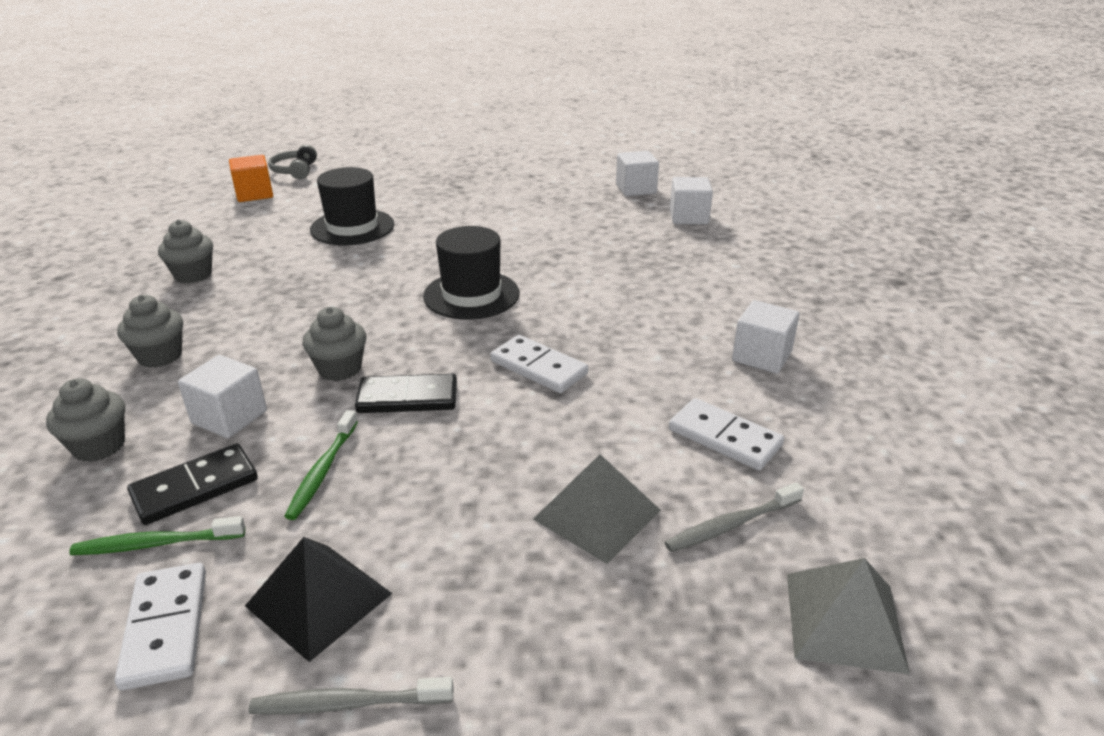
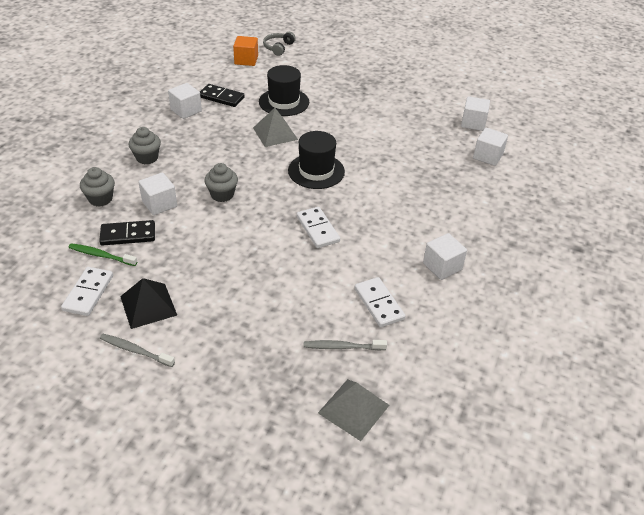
camera: 25 degrees right, 10 degrees up
grey cupcake [158,220,213,283] -> white cube [168,83,202,119]
green toothbrush [284,410,358,520] -> none
black domino [355,374,457,413] -> black domino moved to [200,84,245,107]
grey pyramid [533,454,661,564] -> grey pyramid moved to [253,108,298,147]

